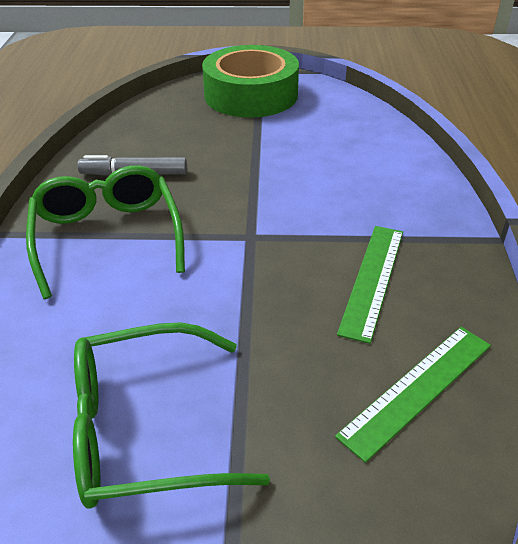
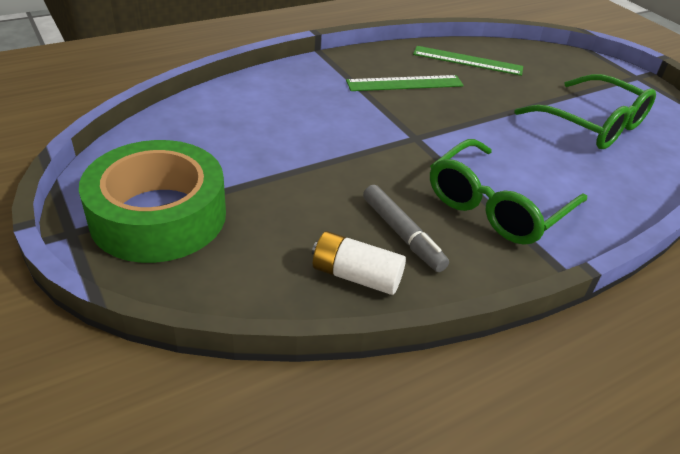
camera: 125 degrees left, 0 degrees up
none -> white battery [312,231,406,295]

